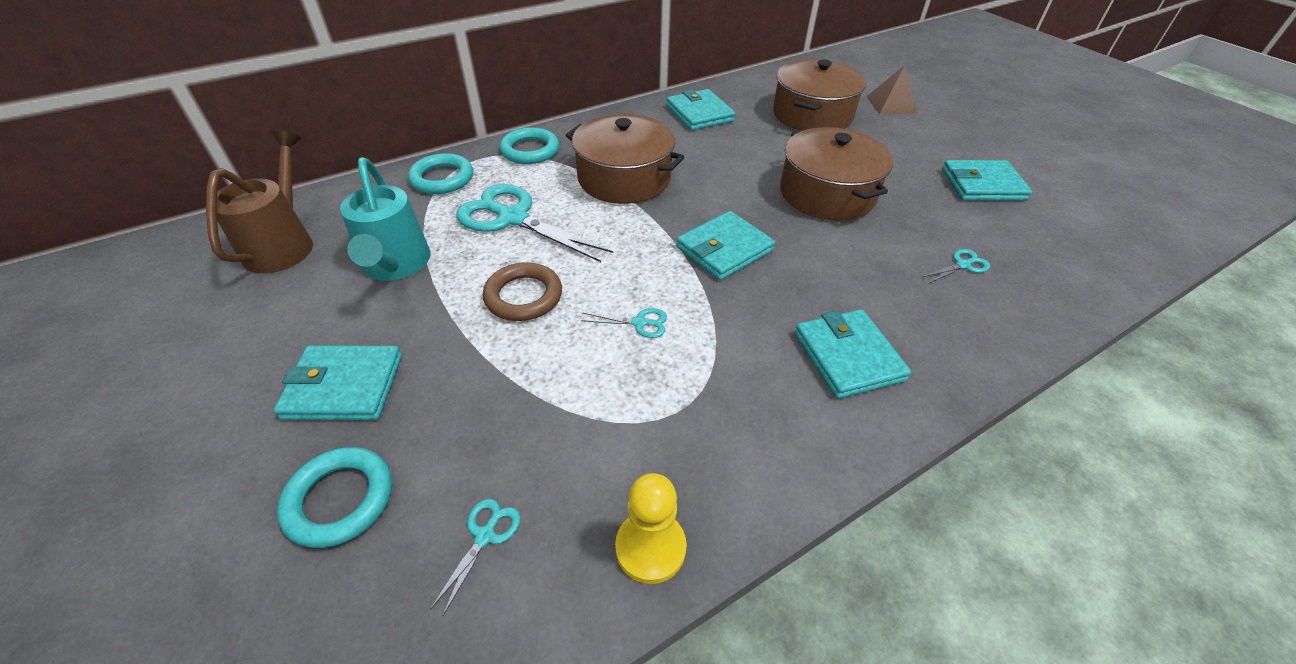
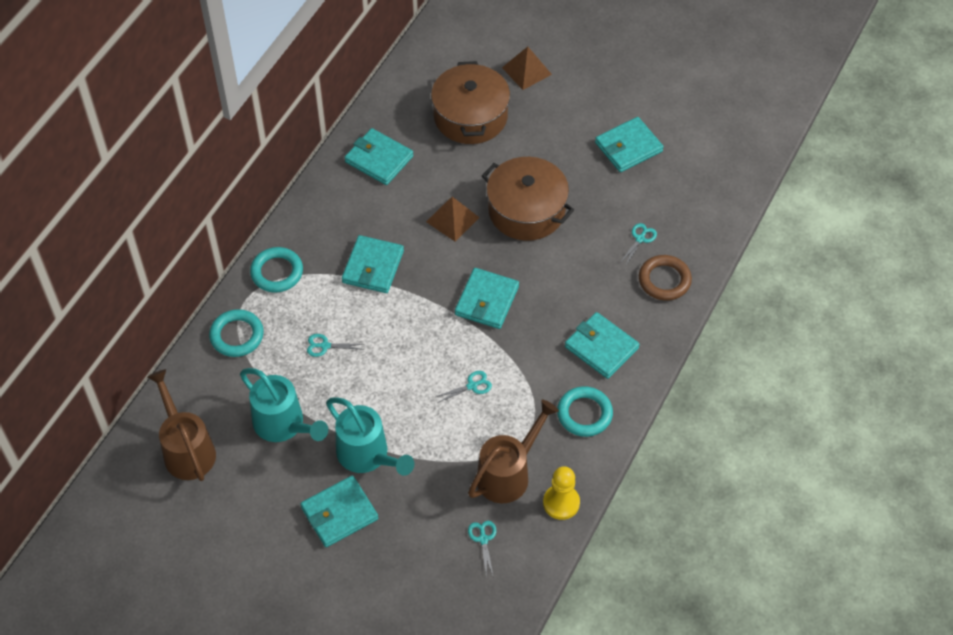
camera: 30 degrees left, 10 degrees up
turquoise ring [277,447,392,548] -> turquoise ring moved to [557,386,613,437]
turquoise scissors [456,184,613,262] -> turquoise scissors [307,334,363,357], size x0.42
brown ring [483,262,562,321] -> brown ring moved to [639,255,692,301]
brown pot [566,114,684,204] -> turquoise wallet [342,235,404,293]
none -> turquoise watering can [326,397,414,476]
none -> brown pyramid [426,196,480,242]
none -> brown watering can [468,400,559,503]

